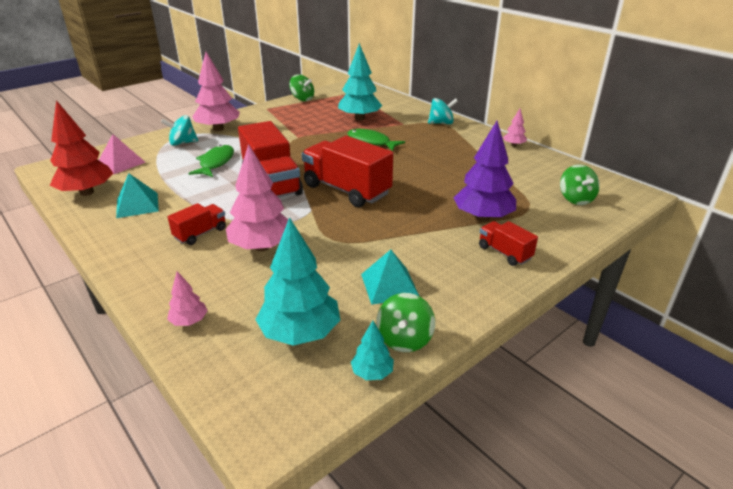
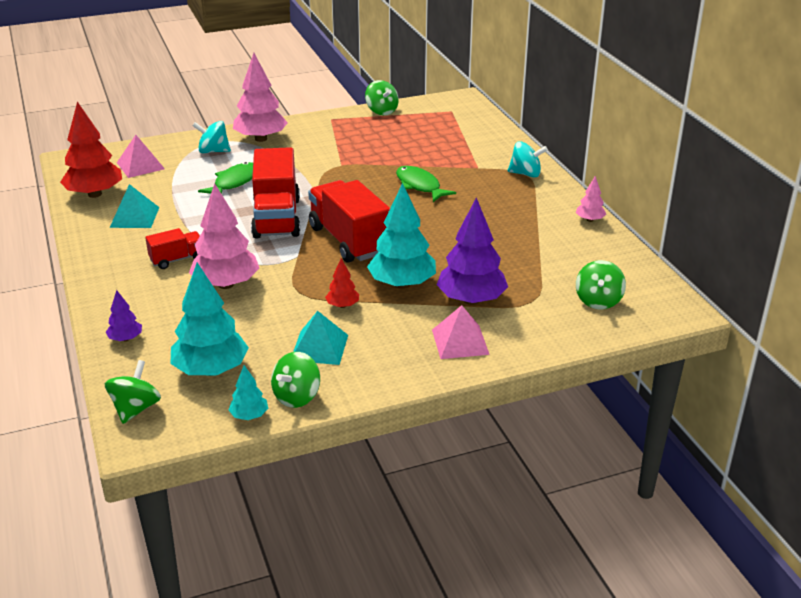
camera: 20 degrees right, 0 degrees up
pink tree [167,271,208,326] -> purple tree [106,290,142,341]
turquoise tree [338,43,382,120] -> turquoise tree moved to [367,183,436,289]
red truck [479,221,538,266] -> pink pyramid [432,305,490,359]
none -> green spinning top [105,360,161,424]
none -> red tree [325,258,359,308]

